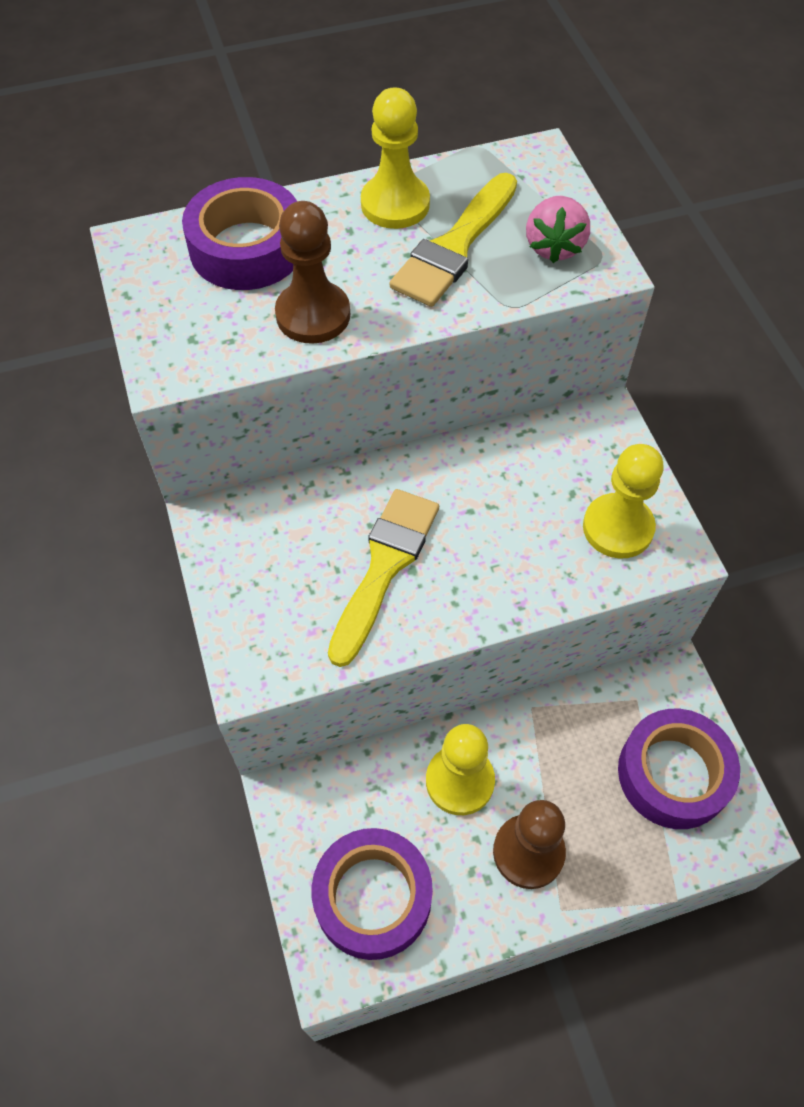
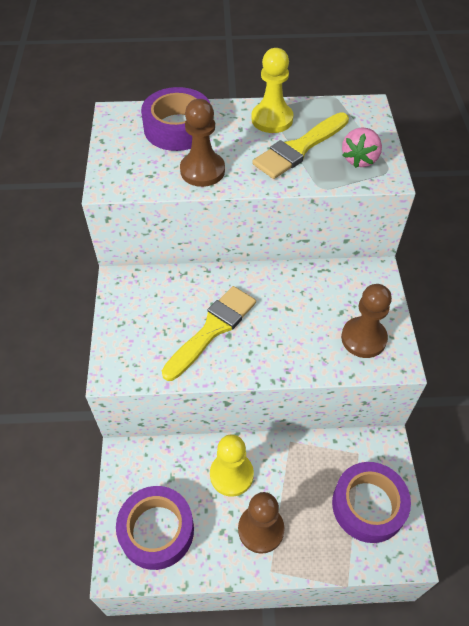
camera: 15 degrees right, 5 degrees down
yellow pawn [583,444,664,558] -> brown pawn [341,284,392,358]

